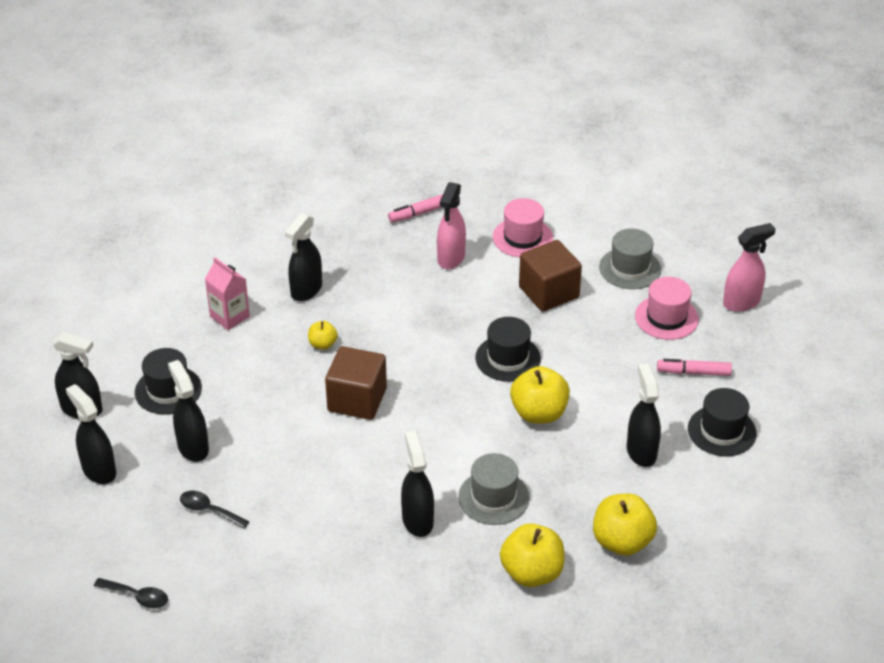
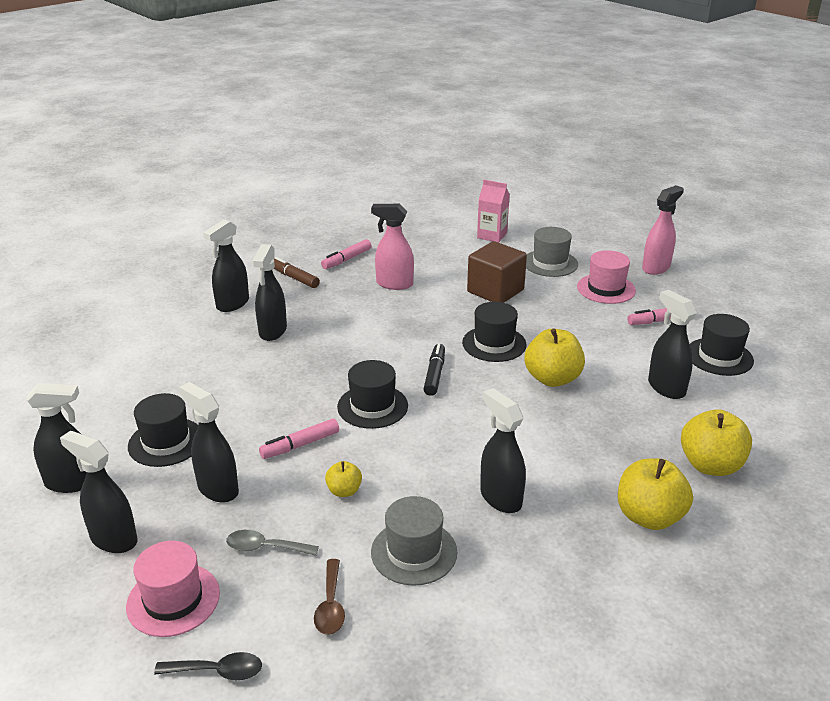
camera: 20 degrees left, 10 degrees down
black spoon [180,491,249,529] -> grey spoon [226,530,319,556]
pink carton [205,257,250,330] -> pink carton moved to [477,180,510,243]
yellow apple [308,321,338,350] -> yellow apple moved to [325,461,362,497]
brown cube [325,346,387,420] -> black hat [337,360,408,429]
pink spray bottle [437,182,466,269] -> pink spray bottle turned 105 degrees clockwise [371,204,414,290]
grey hat [458,453,529,525] -> grey hat moved to [371,496,457,586]
pink hat [493,198,553,257] -> pink hat moved to [126,541,220,637]
none -> black spray bottle [203,219,249,312]
none -> pink marker [259,419,339,459]
none -> brown marker [274,257,320,288]
none -> brown spoon [314,559,345,635]
none -> black marker [424,343,445,396]

